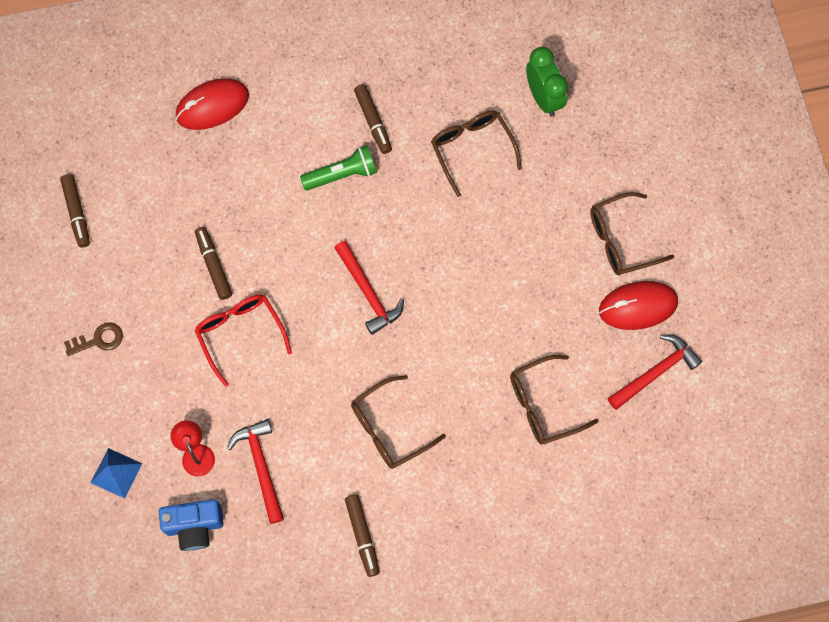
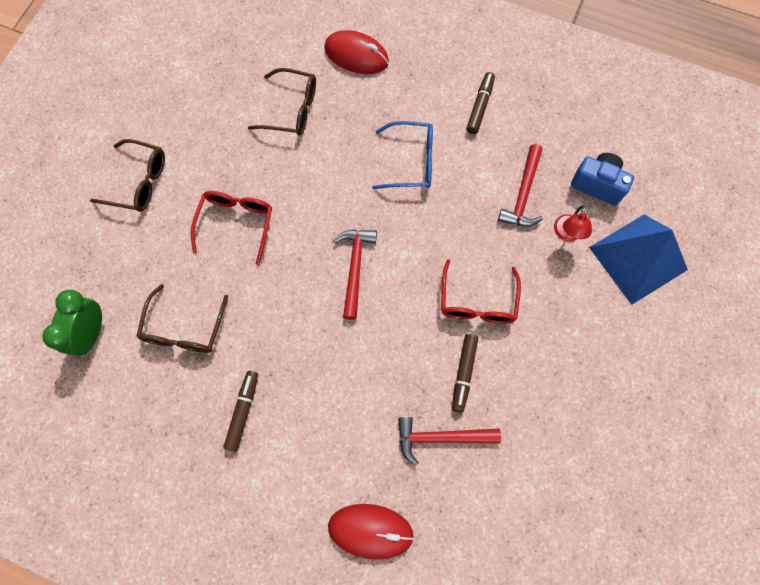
camera: 145 degrees left, 0 degrees up
brown marker [60,174,90,248] -> none
brown key [64,322,123,356] -> none
blue pyramid [91,448,143,499] -> blue pyramid [589,214,688,305], size x2.01
green flashlight [300,145,377,191] -> none
brown glasses [351,375,446,469] -> blue glasses [372,121,433,189]
red mouse [599,281,678,330] -> red mouse moved to [324,30,389,74]
red hammer [608,335,702,410] -> red hammer moved to [398,417,501,466]
none -> red glasses [191,191,272,265]

